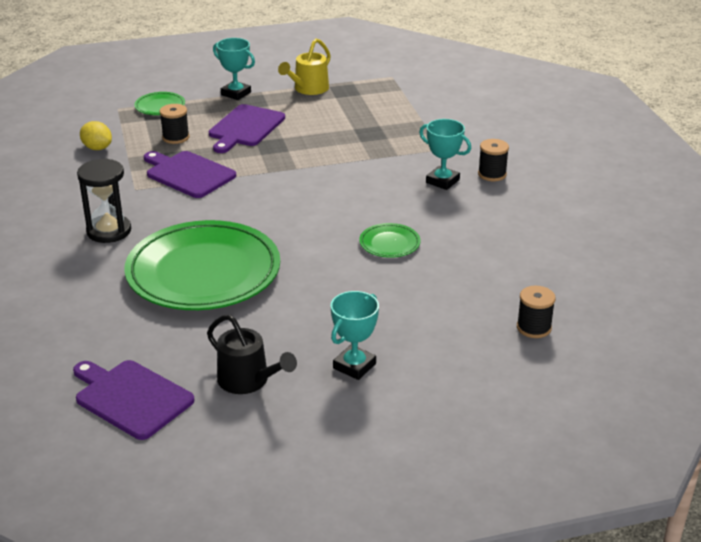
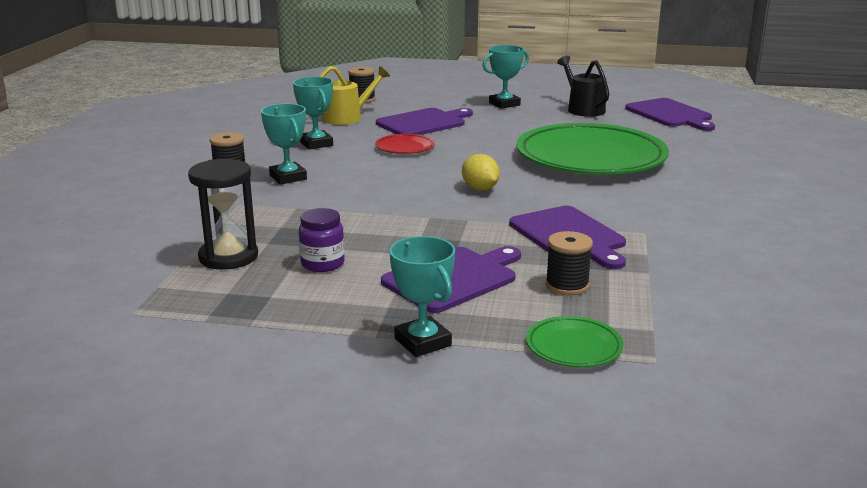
camera: 155 degrees left, 10 degrees down
black hourglass [77,159,131,243] -> black hourglass moved to [188,159,258,270]
yellow lemon [80,121,112,150] -> yellow lemon moved to [462,154,500,190]
yellow watering can [278,38,331,95] -> yellow watering can moved to [319,66,390,125]
green plate [359,223,421,258] -> red plate [375,134,435,154]
none -> turquoise trophy [293,77,333,150]
none -> purple jar [299,208,345,272]
none -> purple cutting board [376,108,473,135]

